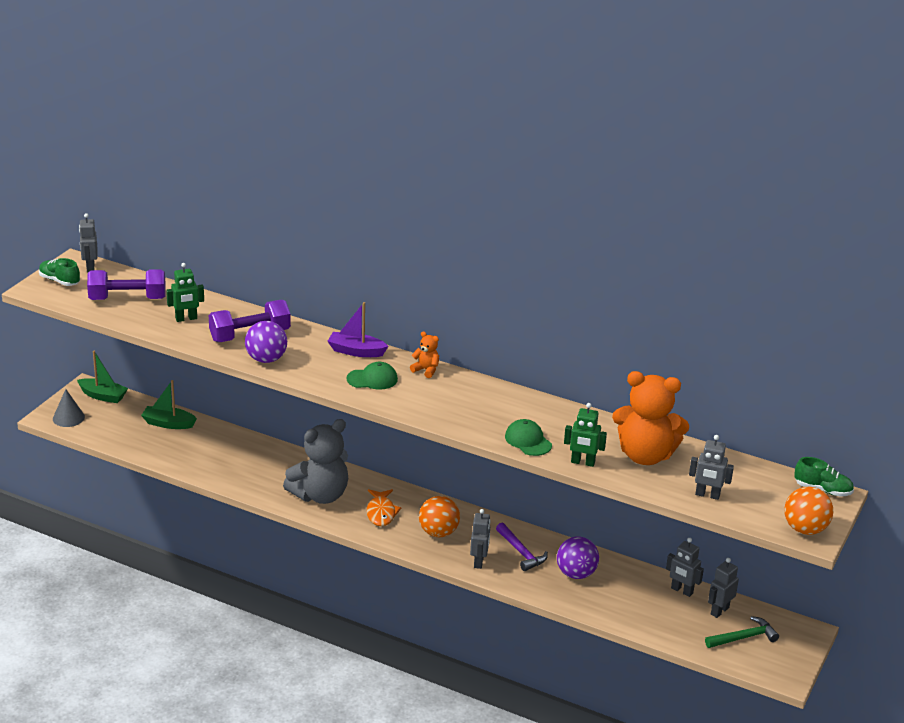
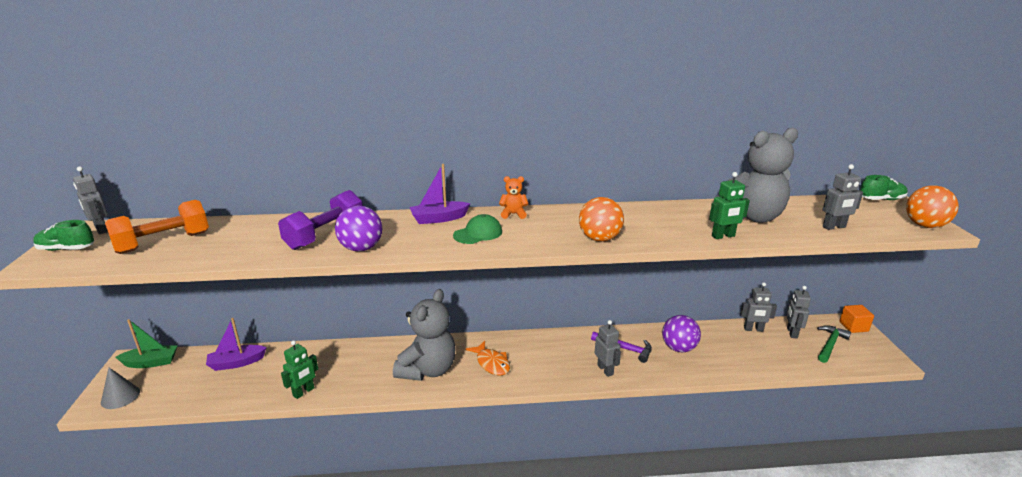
camera: 30 degrees left, 5 degrees down
purple dumbbell [87,269,166,300] -> orange dumbbell [105,200,209,254]
green boat [141,380,197,429] -> purple boat [206,318,267,371]
green robot [166,263,204,322] -> green robot moved to [281,340,318,399]
orange ball [419,496,460,537] -> orange ball moved to [579,197,624,242]
green cap [505,419,552,456] -> none
orange teddy bear [612,371,689,465] -> grey teddy bear [717,128,798,223]
none -> orange cube [839,305,874,333]

